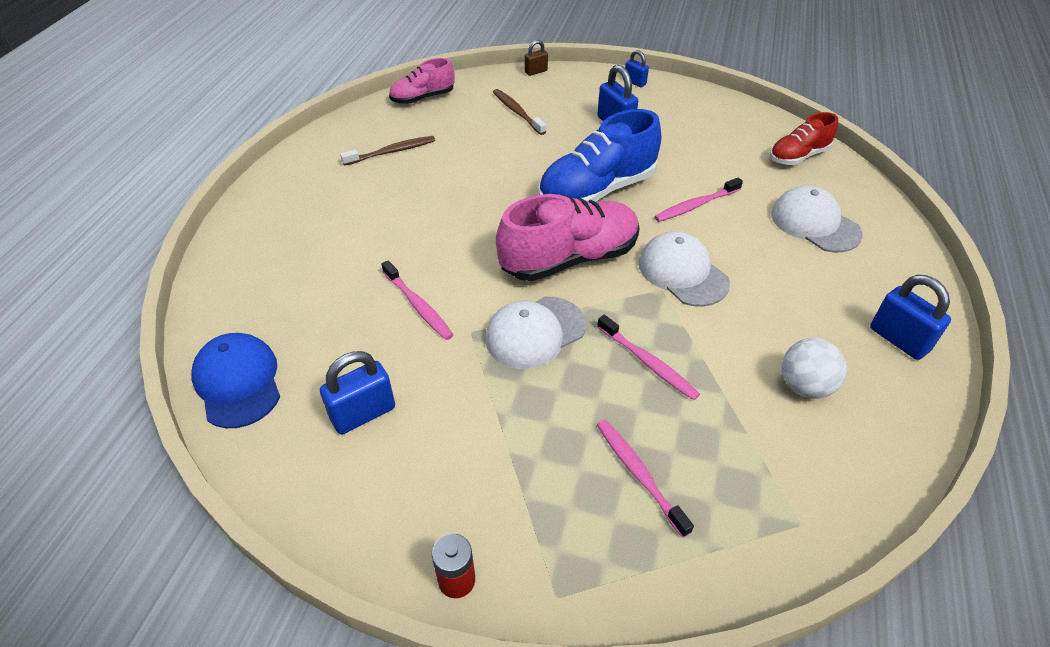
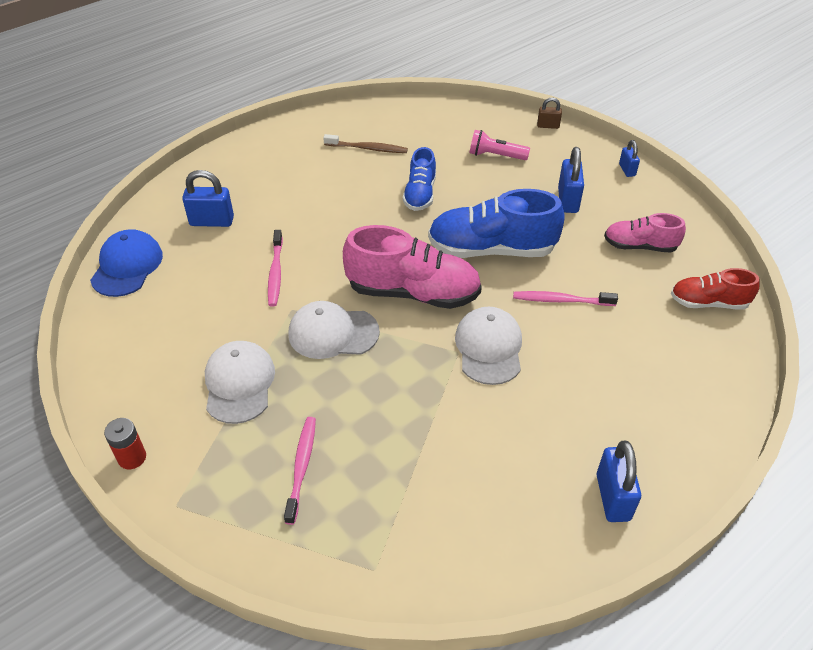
camera: 35 degrees right, 0 degrees up
blue padlock [320,351,395,434] -> blue padlock moved to [182,170,234,227]
pink shoe [389,58,455,104] -> pink shoe moved to [604,213,686,252]
brown toothbrush [493,89,546,135] -> pink flashlight [470,130,530,160]
pink toothbrush [597,315,700,400] -> none
white cap [771,186,863,252] -> white cap moved to [205,341,275,424]
white ball [782,338,847,399] -> none
none -> blue shoe [403,147,436,211]

